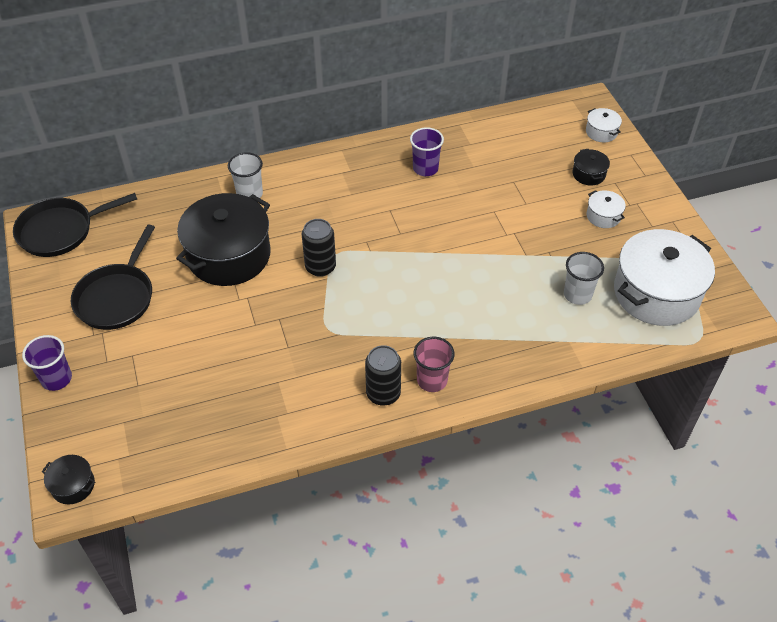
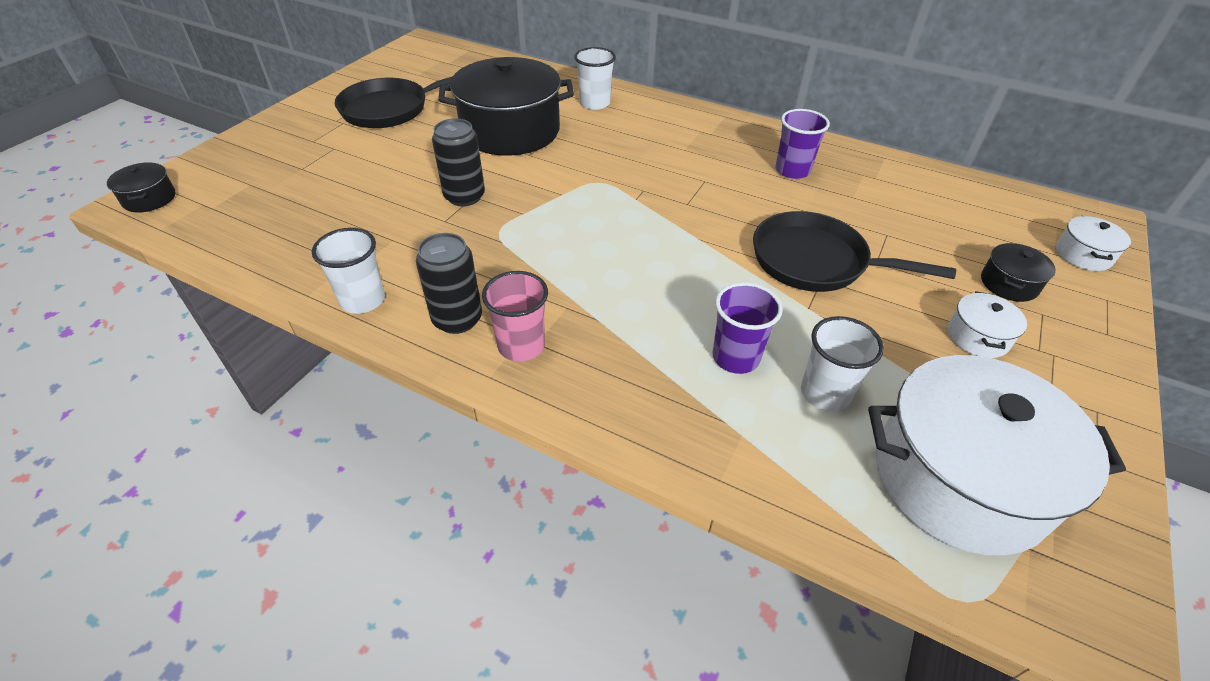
camera: 45 degrees right, 5 degrees down
black pan [13,193,137,257] -> black pan moved to [753,211,956,292]
purple cup [22,335,72,391] -> purple cup moved to [713,282,783,374]
black can [302,219,336,277] -> black can moved to [432,118,485,206]
none -> white cup [312,228,385,314]

